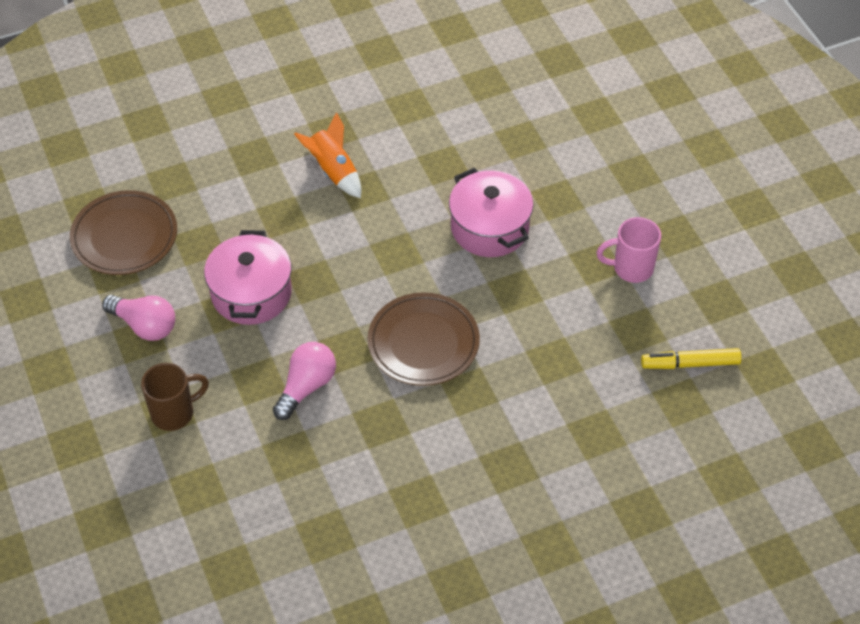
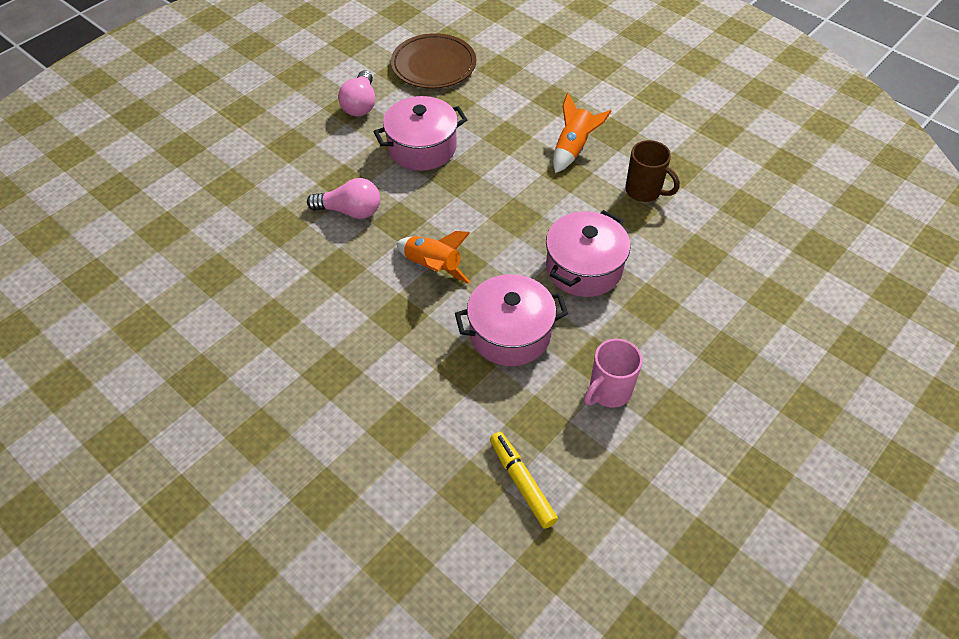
camera: 65 degrees right, 0 degrees up
brown mug [141,363,209,431] -> brown mug moved to [625,140,680,202]
brown plate [368,292,480,386] -> orange rocket [396,231,471,284]
pink mug [596,217,661,283] -> pink mug turned 105 degrees counterclockwise [584,339,643,408]
none -> pink pot [455,274,568,366]

